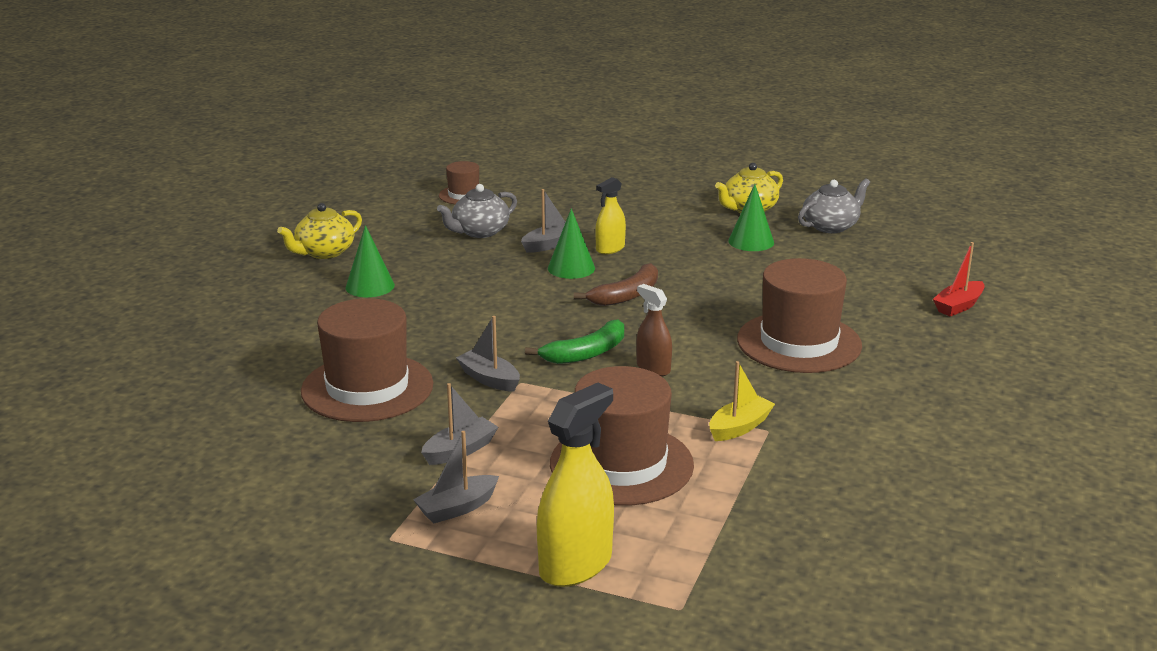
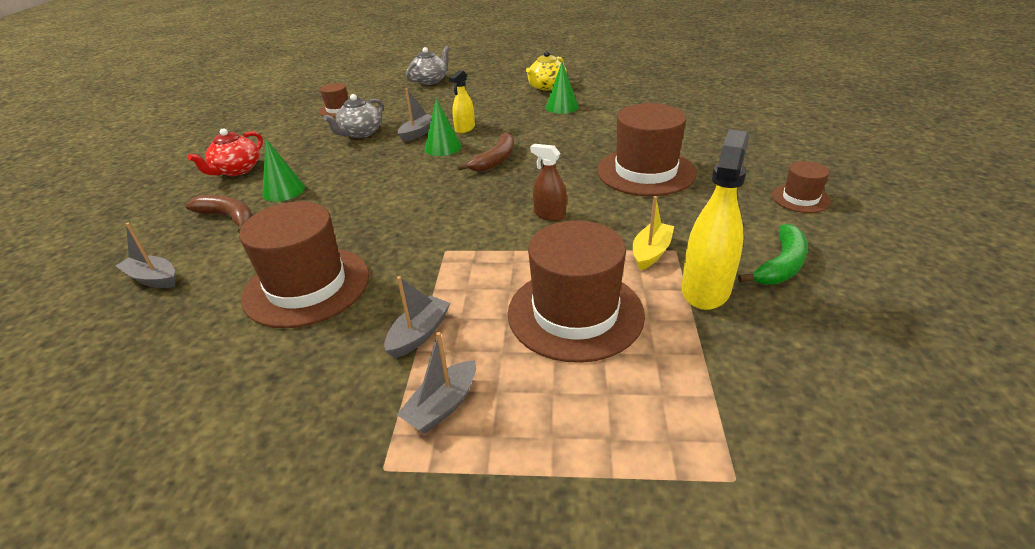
camera: 15 degrees left, 10 degrees up
yellow teapot [277,203,362,259] -> red teapot [187,129,263,176]
grey boat [456,316,520,392] -> grey boat moved to [116,223,175,288]
green banana [525,320,624,364] -> green banana moved to [738,224,808,284]
yellow spray bottle [537,383,614,587] -> yellow spray bottle moved to [682,129,749,310]
grey teapot [798,178,870,233] -> grey teapot moved to [406,46,450,85]
red boat [933,242,985,317] -> none
none -> brown banana [186,195,252,233]
none -> brown hat [772,161,831,213]

